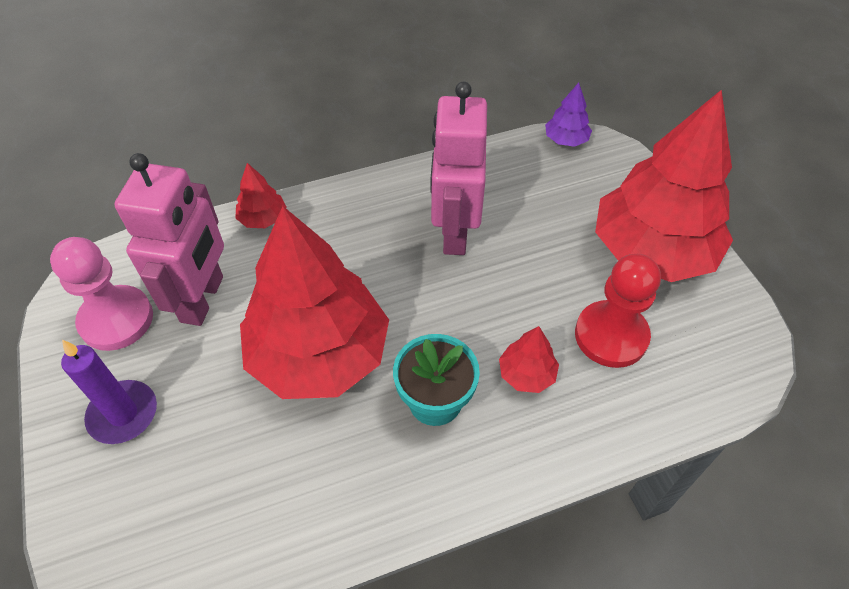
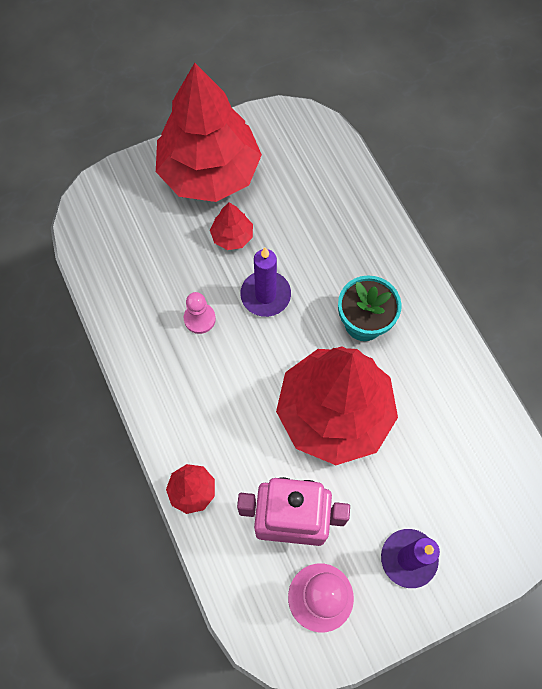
camera: 95 degrees left, 15 degrees up
pink robot [430,82,487,255] -> pink pawn [184,292,216,334]
red tree [499,326,559,393] -> red tree moved to [210,202,253,250]
purple tree [545,83,592,147] -> none
red pawn [575,254,661,368] -> none
none -> purple candle [240,247,291,317]

